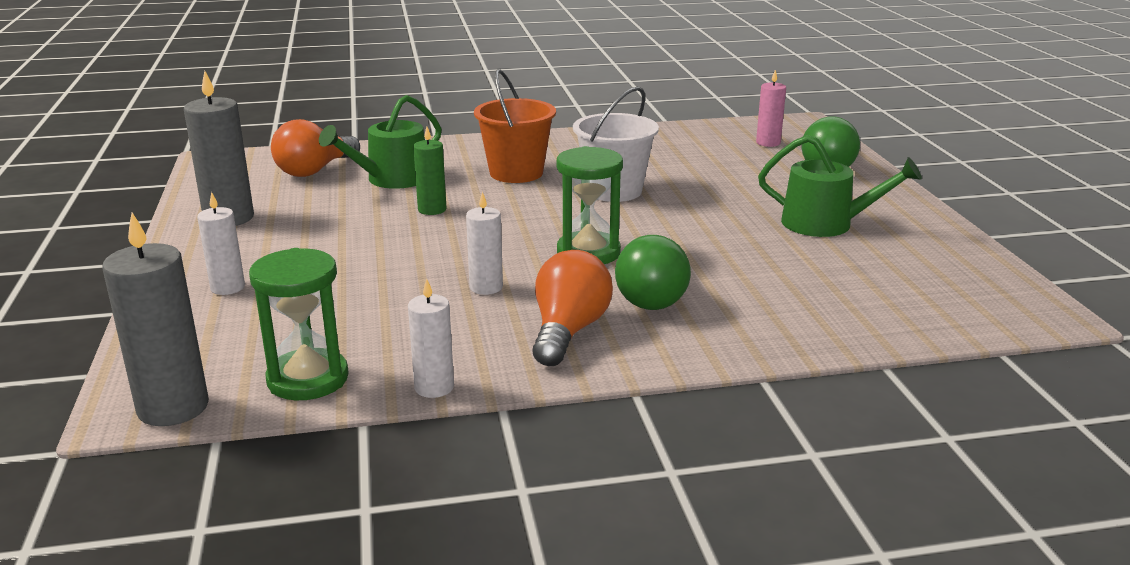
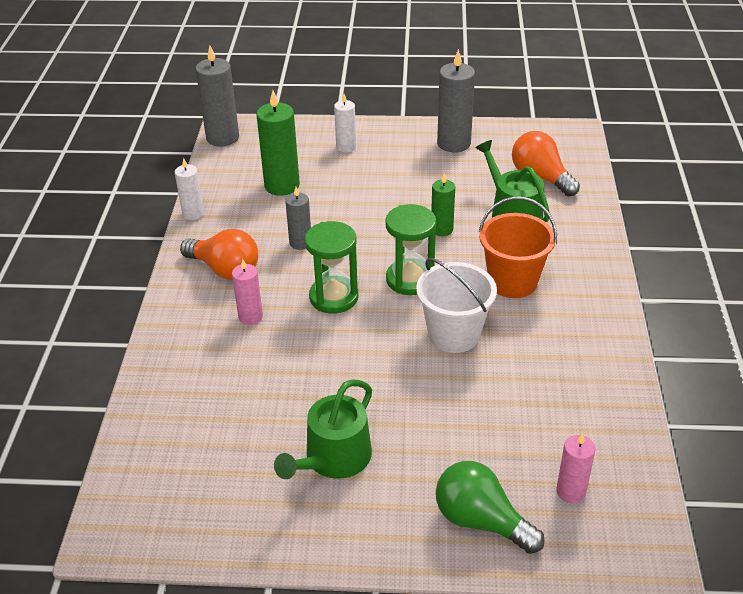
camera: 105 degrees right, 15 degrees up
green hourglass [249,248,349,400] -> green hourglass moved to [385,204,436,295]
white candle [466,192,503,295] -> grey candle [285,187,311,250]
green light bulb [615,235,691,310] -> pink candle [232,259,263,325]
none -> green candle [256,90,300,196]

